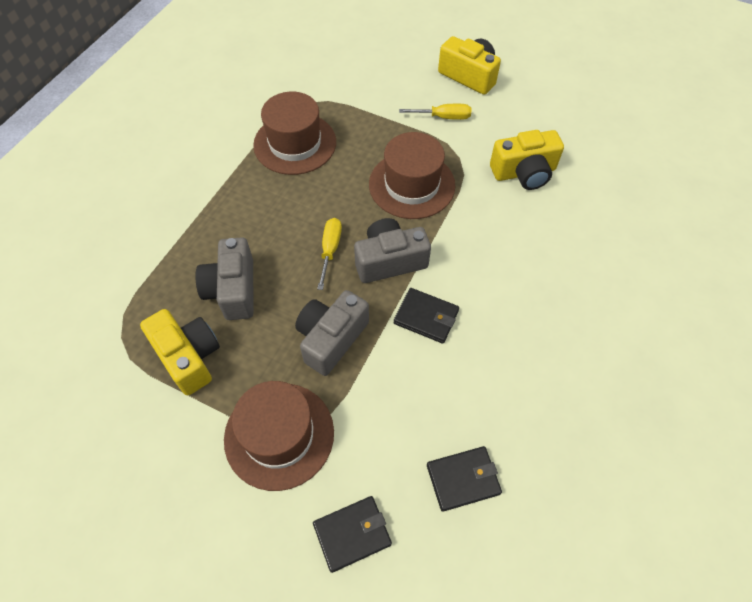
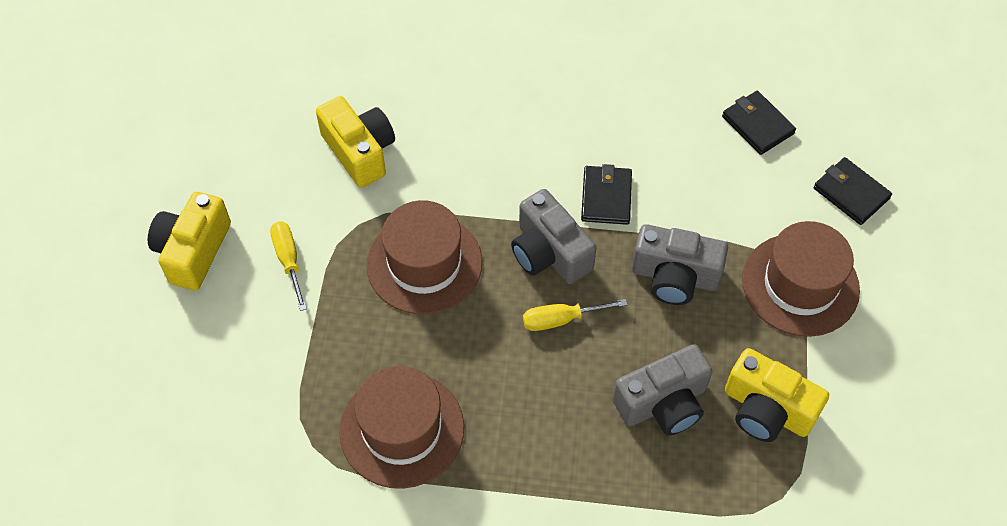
camera: 110 degrees left, 0 degrees up
yellow camera [140,309,220,395] -> yellow camera turned 90 degrees counterclockwise [725,348,829,442]

